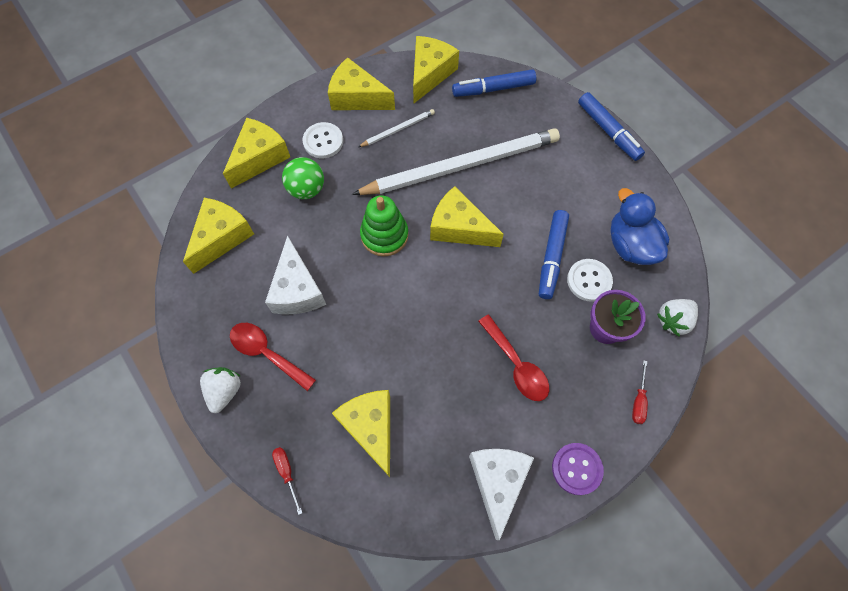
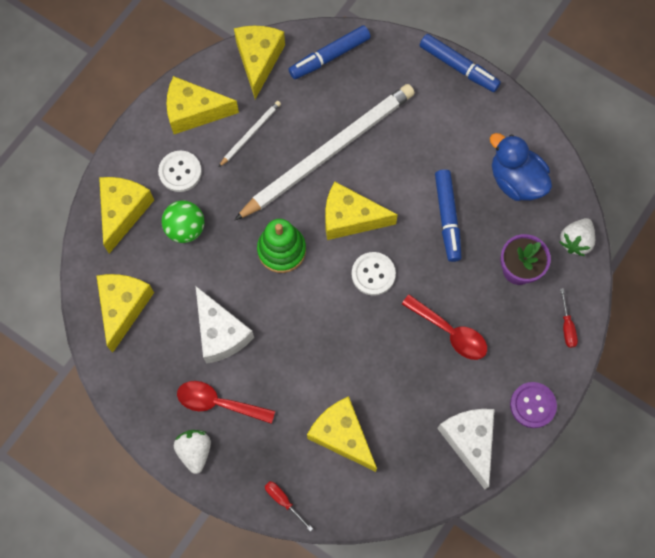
camera: 20 degrees left, 5 degrees up
white button [567,259,613,302] -> white button moved to [351,252,396,296]

